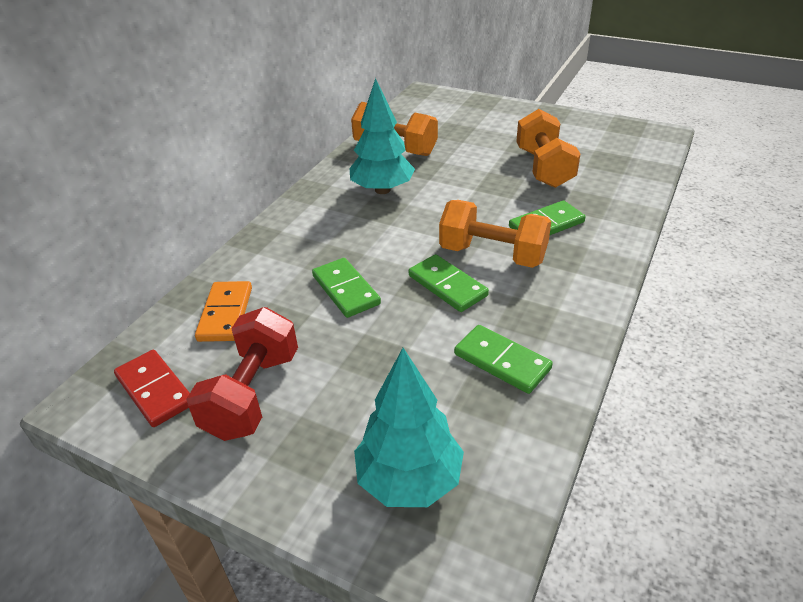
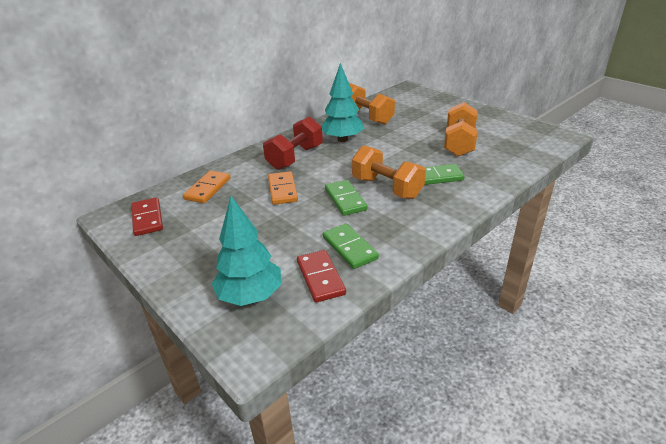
camera: 20 degrees right, 5 degrees down
red dumbbell [186,307,298,441] -> red dumbbell moved to [263,116,323,170]
green domino [312,258,381,318] -> orange domino [268,171,298,205]
none -> red domino [297,250,346,303]

